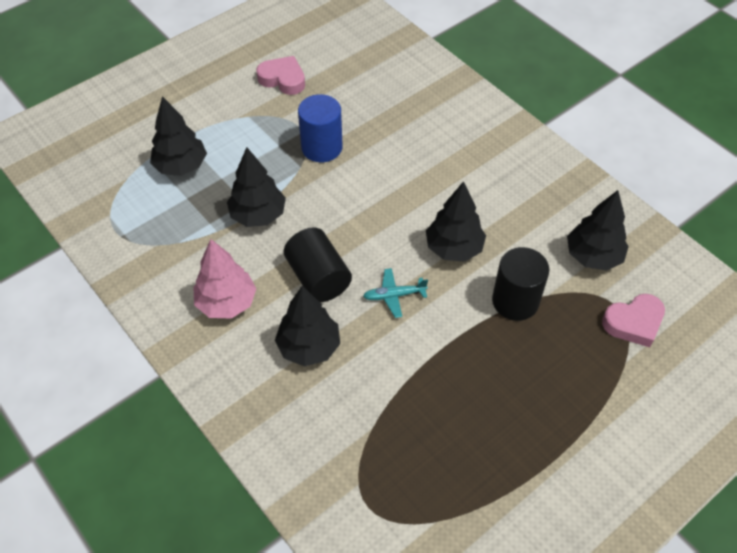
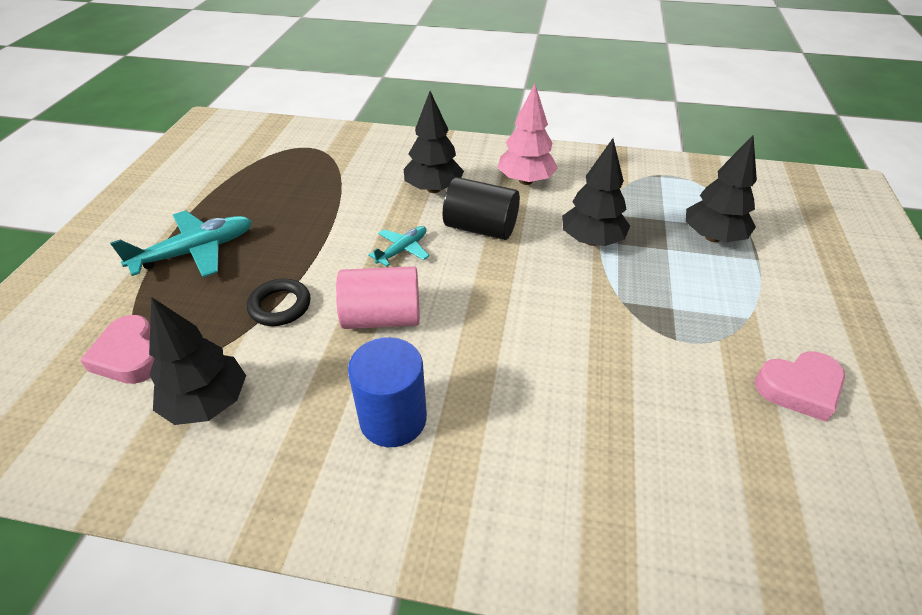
camera: 140 degrees right, 10 degrees down
blue cylinder [298,94,342,162] -> blue cylinder moved to [348,337,427,447]
black tree [426,181,486,262] -> pink cylinder [336,266,420,329]
black cylinder [492,247,549,321] -> black ring [247,279,311,326]
pink heart [602,294,665,347] -> pink heart turned 60 degrees counterclockwise [80,315,155,384]
none -> turquoise plane [110,210,252,277]

